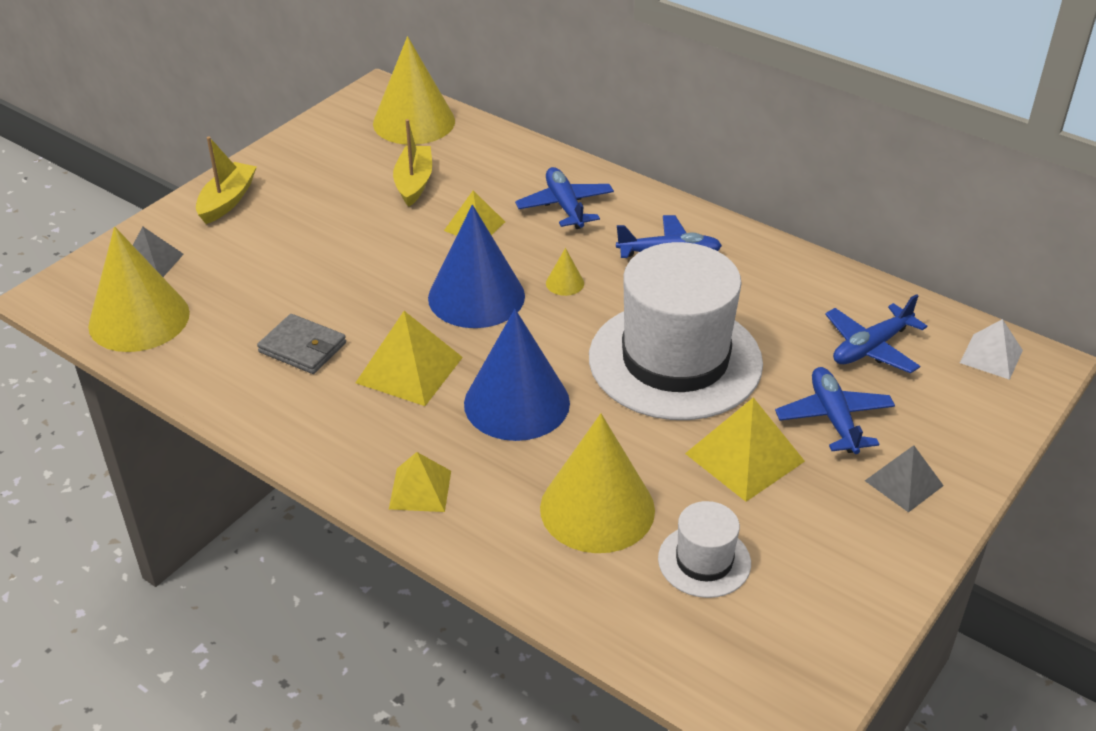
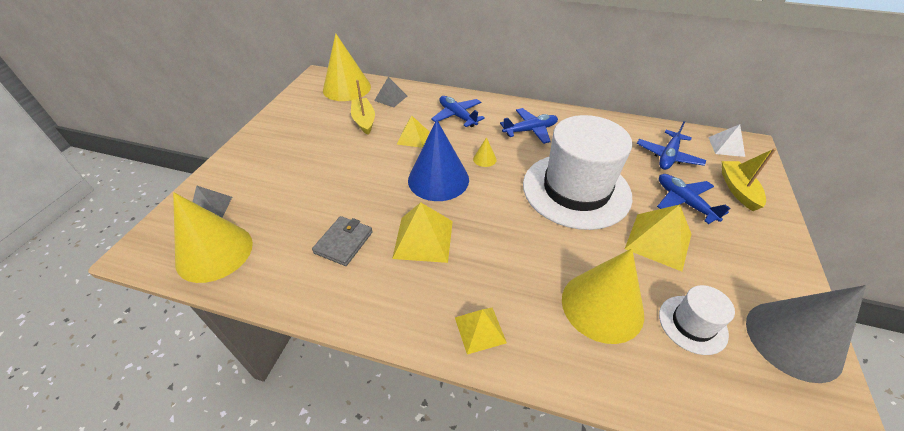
camera: 20 degrees left, 5 degrees up
yellow boat [196,137,257,224] -> yellow boat moved to [722,148,776,211]
grey wallet [257,314,346,374] -> grey wallet turned 75 degrees counterclockwise [312,216,373,266]
blue cone [464,309,570,441] -> none
grey pyramid [865,445,944,513] -> grey pyramid moved to [374,77,407,107]
none -> grey cone [746,285,866,383]

